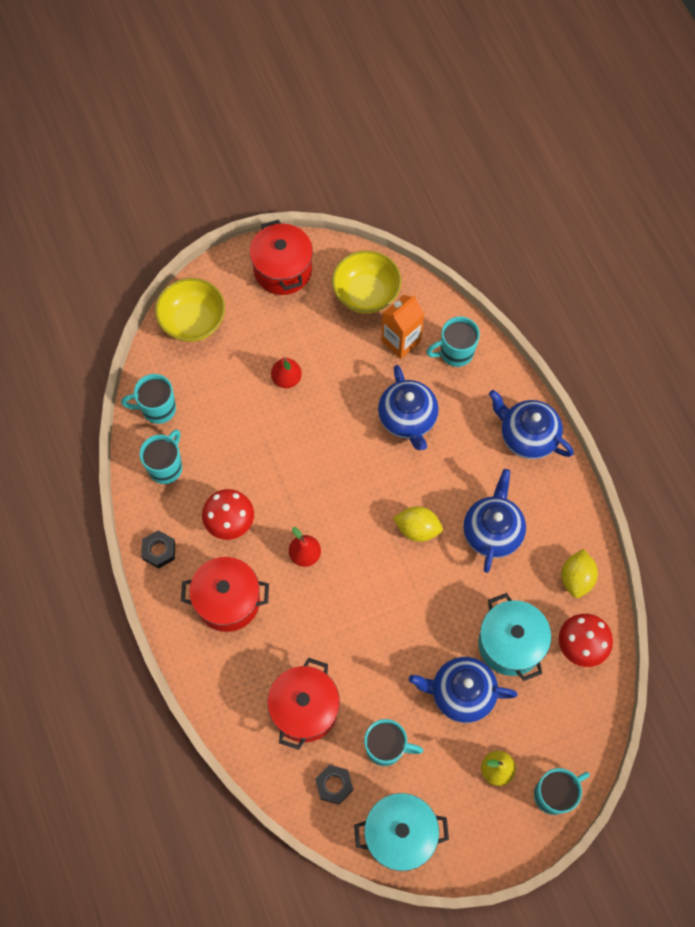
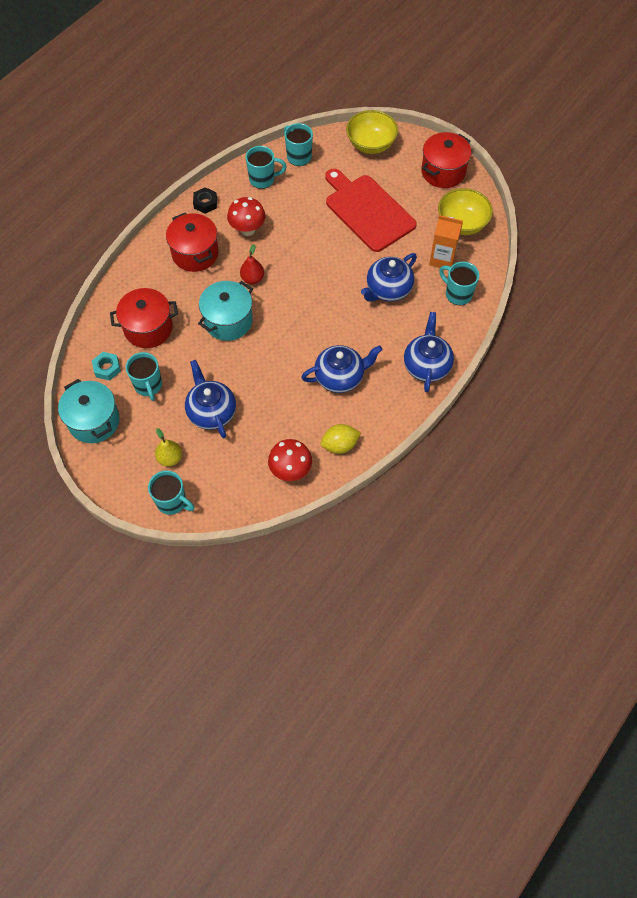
camera: 60 degrees right, 5 degrees down
red pear [271,358,302,388] -> red cutting board [325,169,417,252]
black nut [315,765,353,805] -> turquoise nut [92,352,121,381]
yellow lemon [393,506,443,542] -> none
turquoise pot [478,593,551,681] -> turquoise pot moved to [198,281,253,341]

